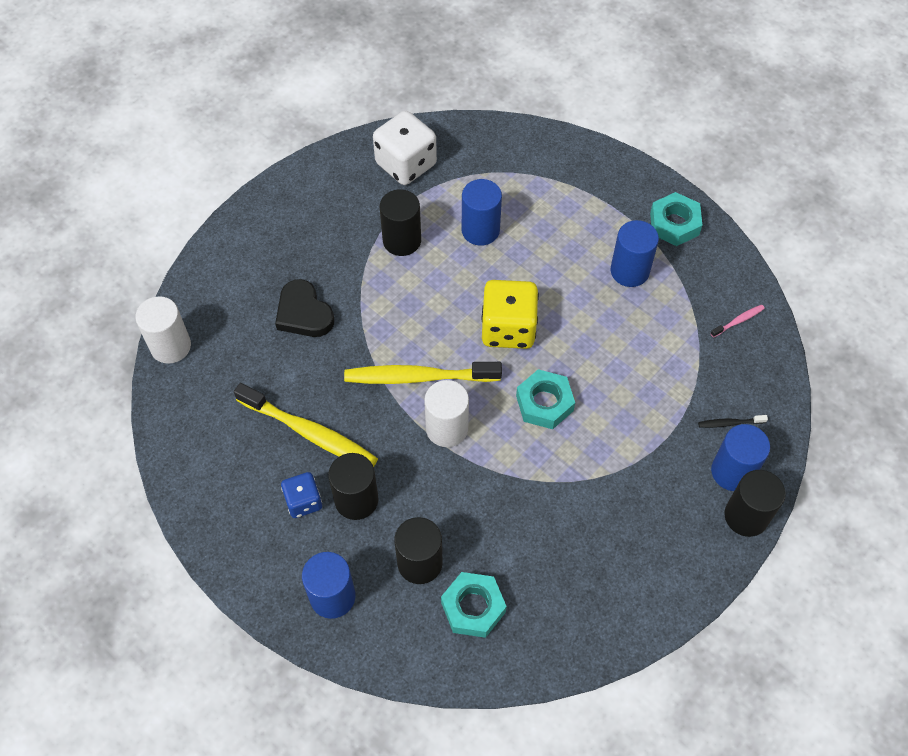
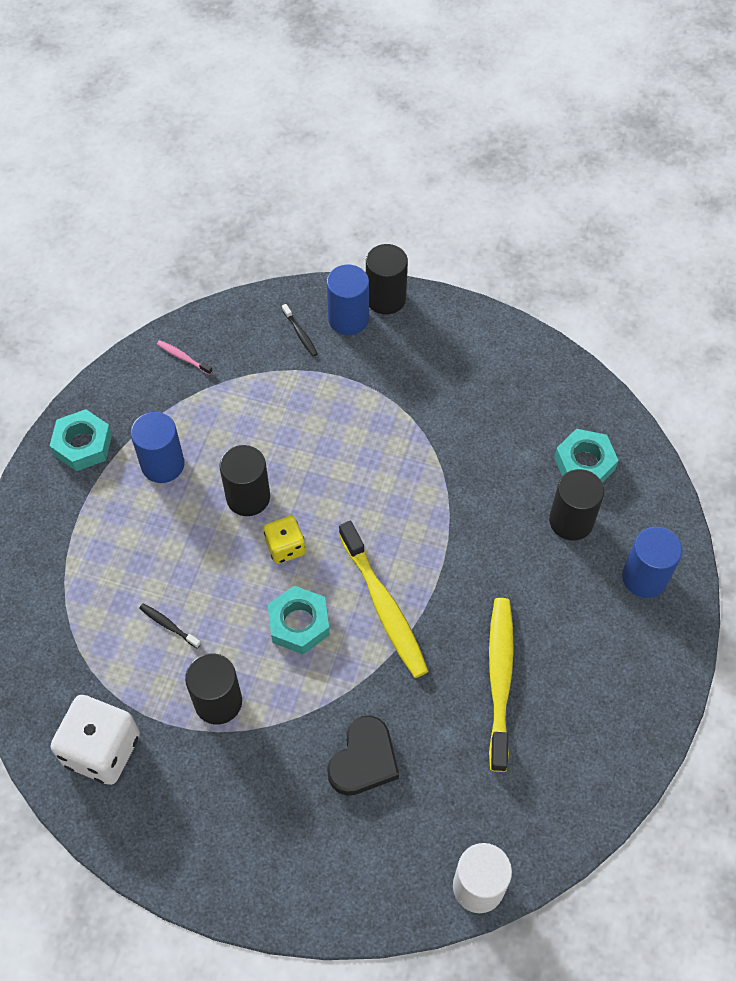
camera: 115 degrees left, 0 degrees up
blue dice [281,472,322,518] -> none
black cylinder [328,453,378,520] -> black cylinder moved to [220,445,270,516]
white cylinder [424,380,469,447] -> none
blue cylinder [462,179,502,246] -> black toothbrush [139,604,201,649]
yellow dice [482,280,539,349] -> yellow dice [264,516,305,564], size x0.58
turquoise nut [516,369,575,429] -> turquoise nut moved to [268,586,330,654]

